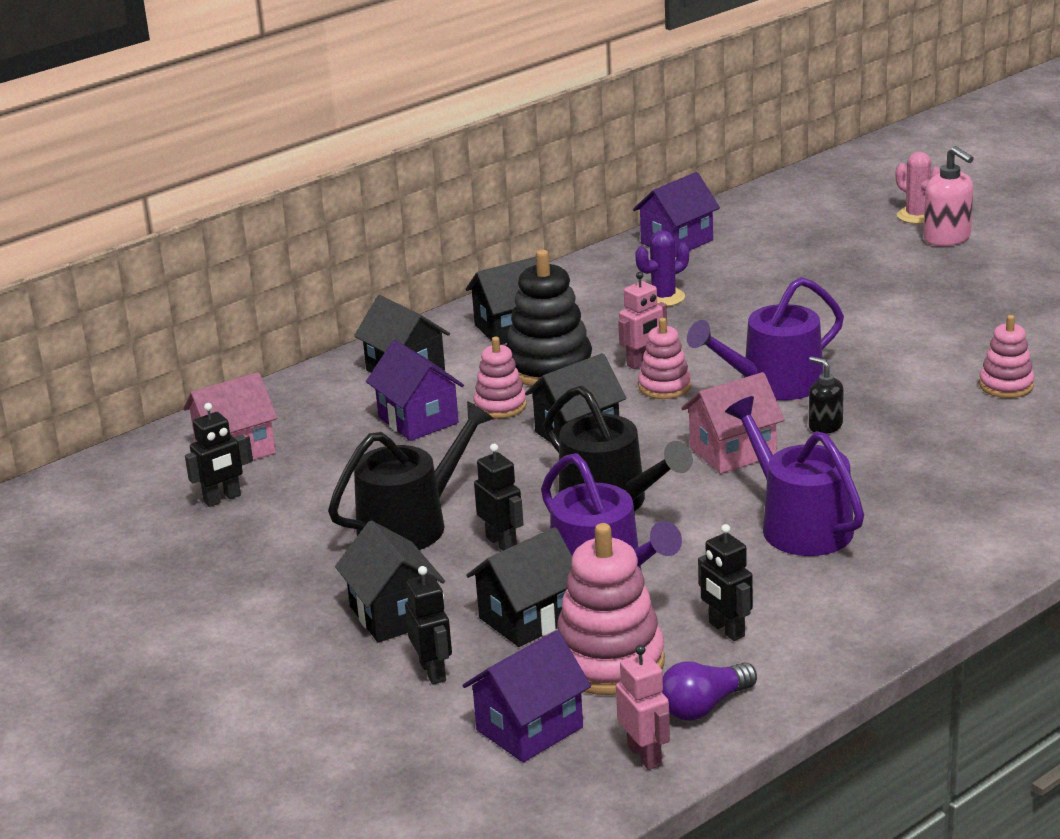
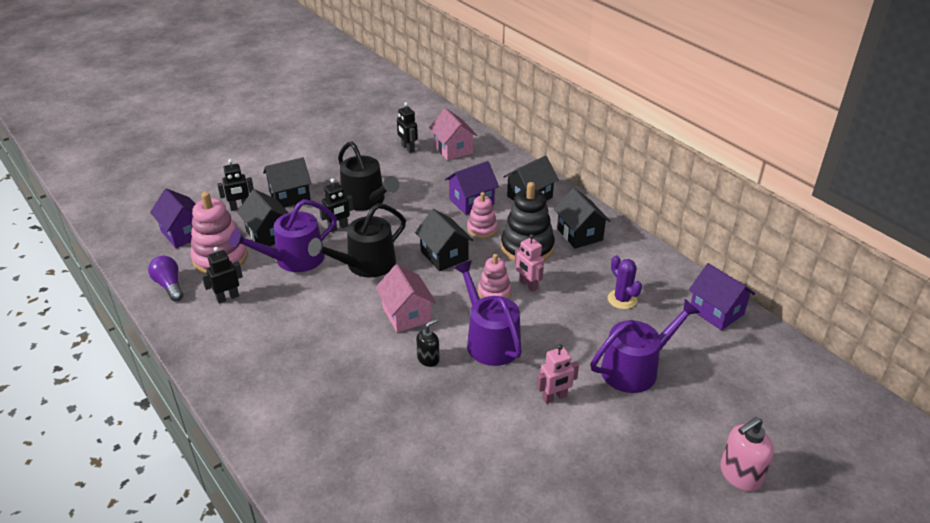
camera: 90 degrees right, 10 degrees up
pink robot [616,645,670,770] -> pink robot moved to [537,344,579,404]
purple watering can [725,396,864,556] -> purple watering can moved to [591,299,701,393]
pink cactus [896,152,940,224] -> none
pink stacking toy [979,315,1034,398] -> none

